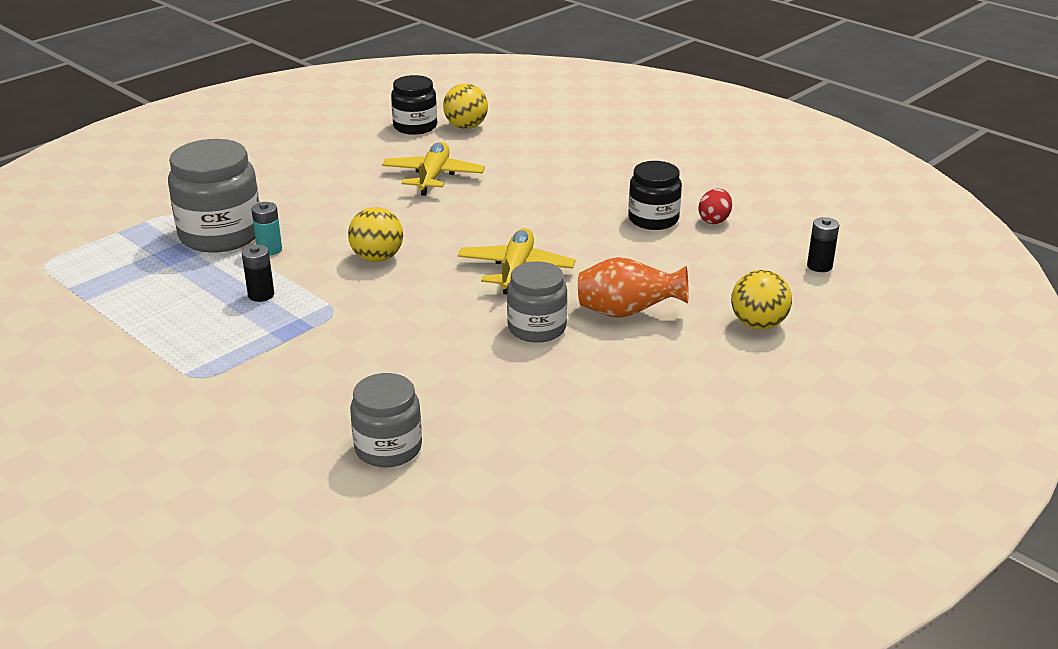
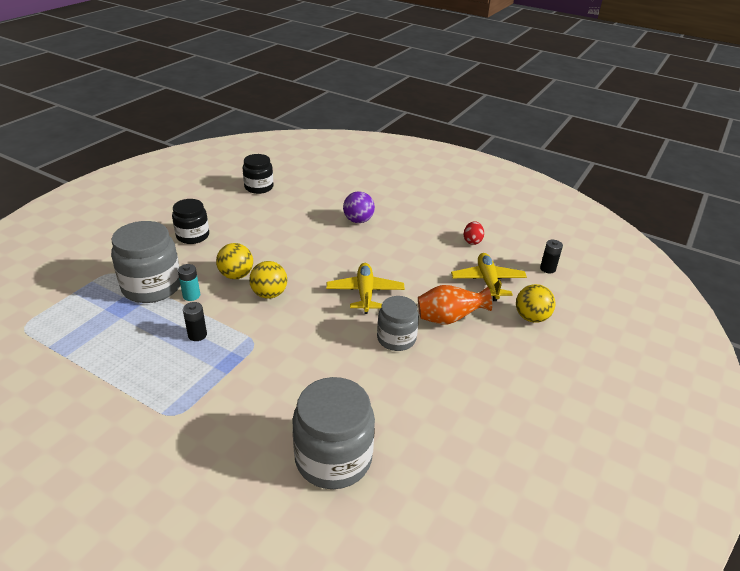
camera: 15 degrees left, 5 degrees up
grey jar [350,373,422,467] -> grey jar [292,377,375,489], size x1.59
yellow plane [382,142,485,196] -> yellow plane moved to [451,253,527,301]
yellow ball [443,83,488,129] -> yellow ball moved to [216,243,253,279]
black jar [628,161,682,230] -> black jar moved to [172,199,209,244]
none -> purple ball [343,191,375,223]

